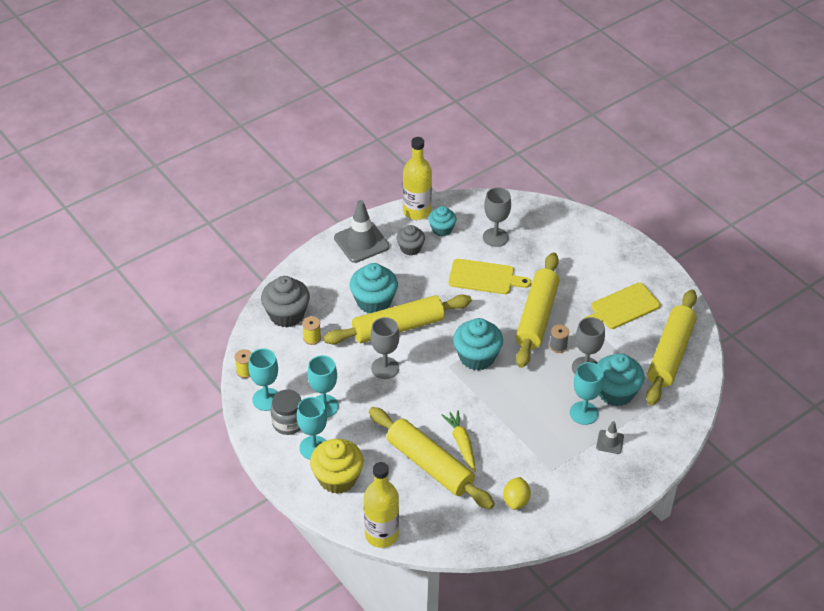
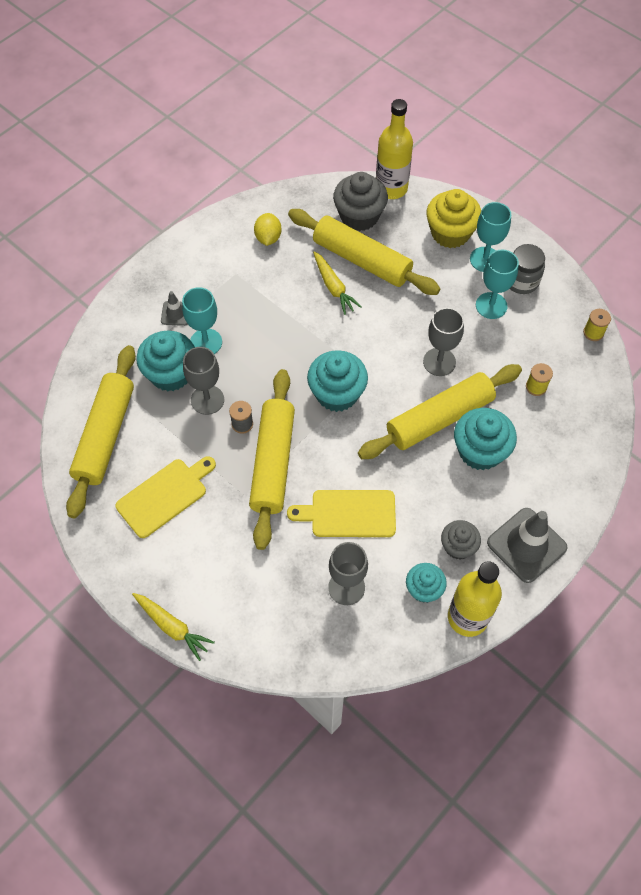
camera: 170 degrees right, 15 degrees up
turquoise goblet [248,348,278,411] -> none
grey cupcake [261,276,310,327] -> grey cupcake moved to [333,172,388,231]
none -> yellow carrot [132,593,215,661]

